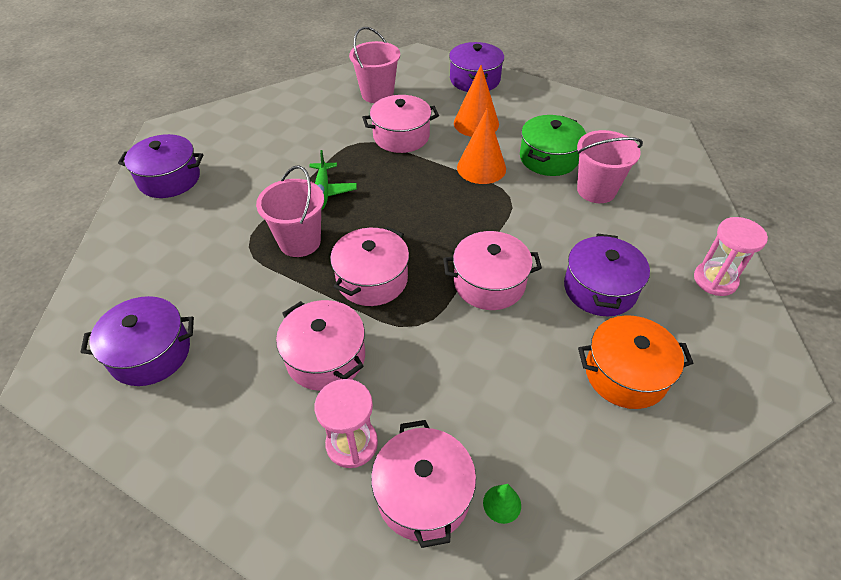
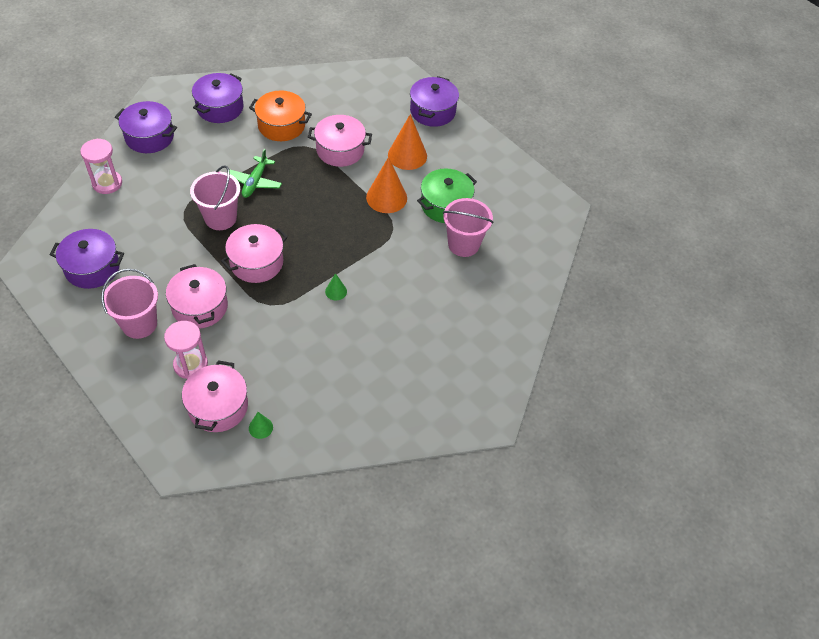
camera: 15 degrees right, 5 degrees up
pink bucket [349,27,400,103] -> pink bucket moved to [101,268,158,339]
pink pot [443,231,542,310] -> green cone [325,273,347,300]
purple pot [564,233,650,316] -> purple pot moved to [192,73,244,123]
orange pot [578,315,693,409] -> orange pot moved to [249,91,312,141]
pink hourglass [694,217,768,296] -> pink hourglass moved to [80,139,122,194]

